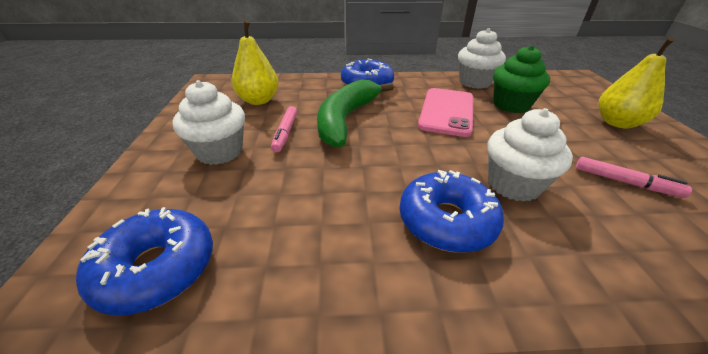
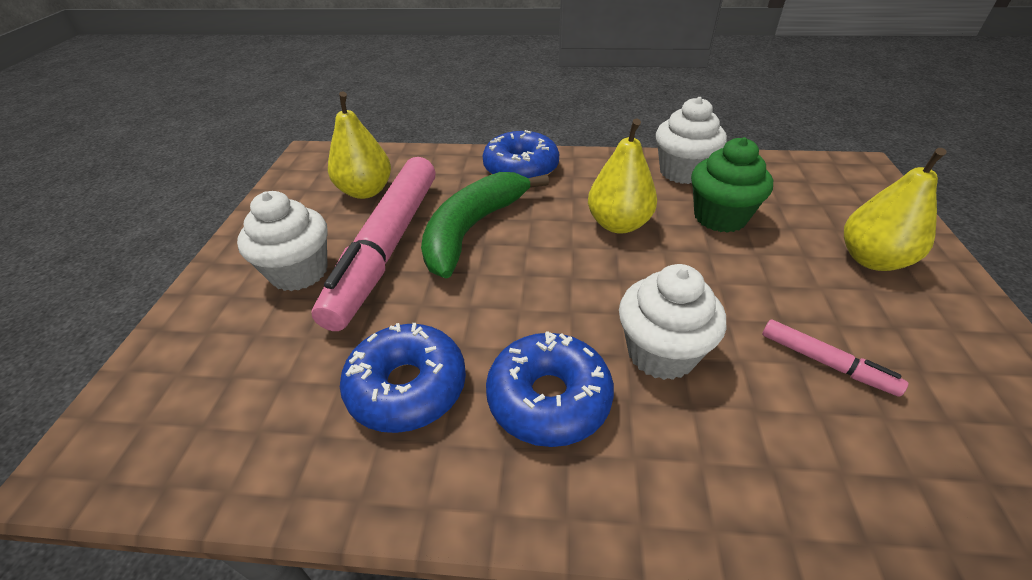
camera: 10 degrees right, 5 degrees up
blue donut [76,207,213,316] -> blue donut moved to [340,323,466,433]
pink marker [271,106,297,153] -> pink marker [311,157,435,331], size x2.41
pink phone [418,88,474,137] -> yellow pear [588,118,657,234]

